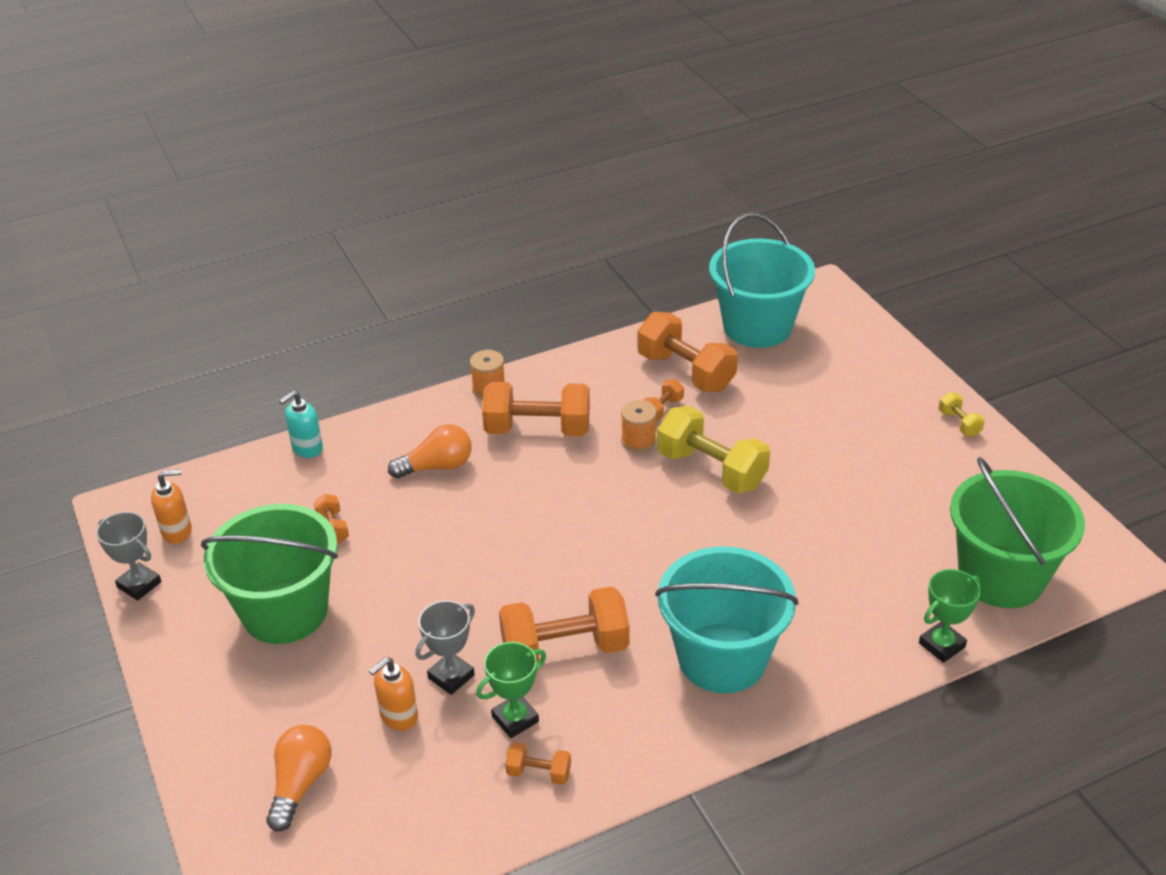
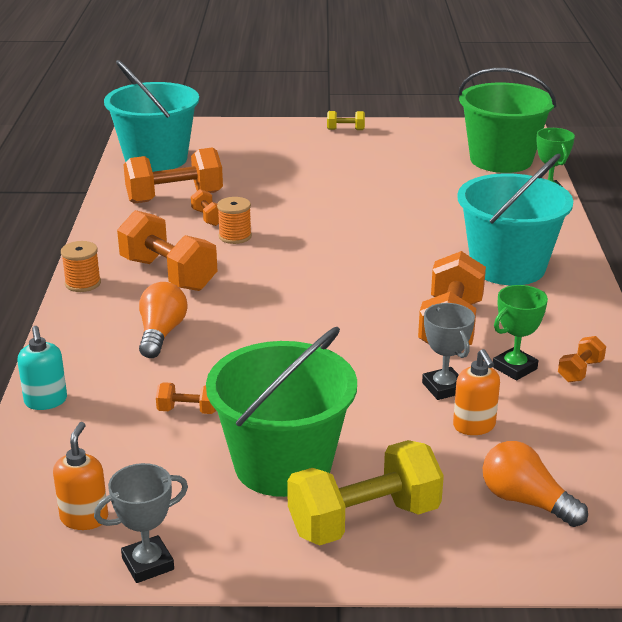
camera: 65 degrees left, 10 degrees down
green trophy [476,642,546,738] -> green trophy turned 60 degrees clockwise [493,285,548,381]
orange dumbbell [482,382,590,436] -> orange dumbbell turned 75 degrees counterclockwise [117,210,217,291]
yellow dumbbell [657,406,770,493] -> yellow dumbbell moved to [287,440,444,546]

